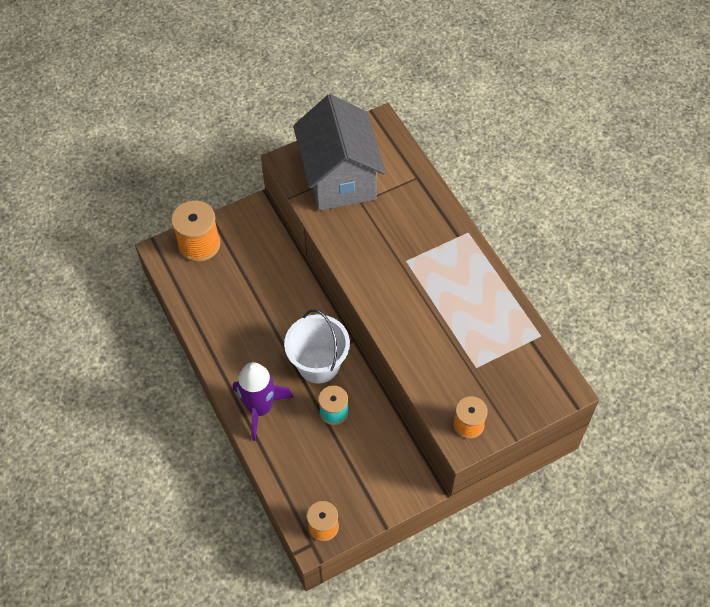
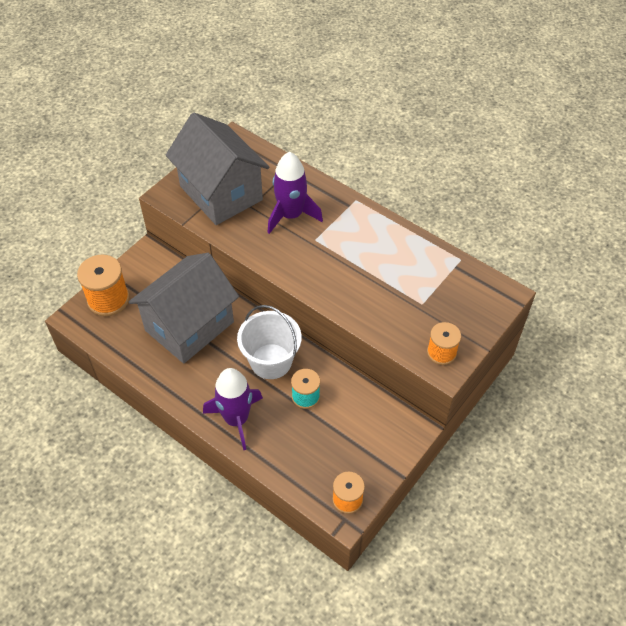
camera: 25 degrees left, 5 degrees down
none -> grey house [129,253,239,364]
none -> purple rocket [267,152,323,234]

